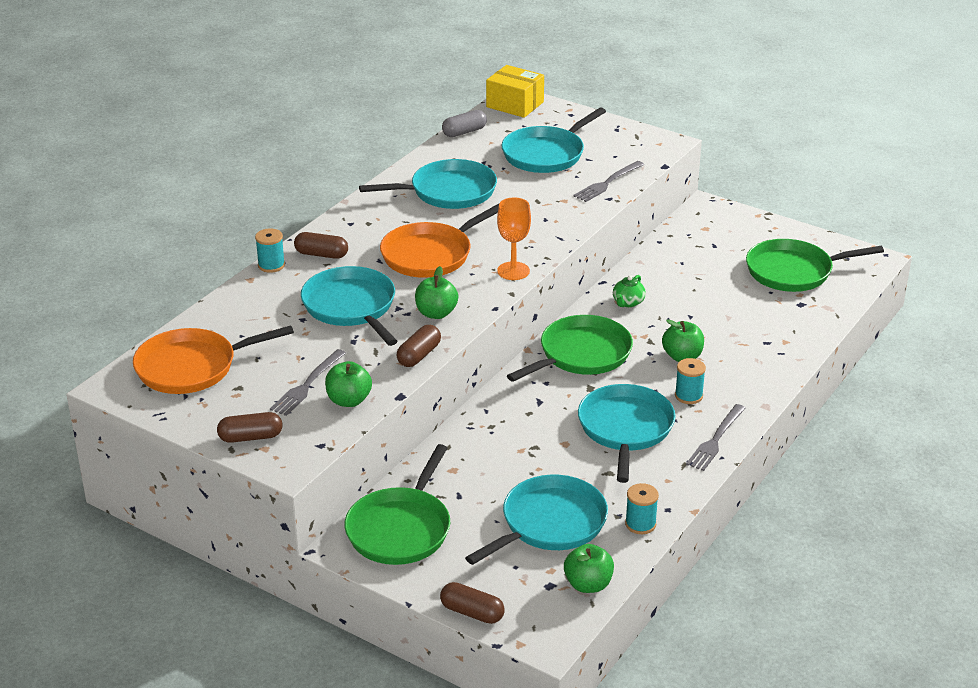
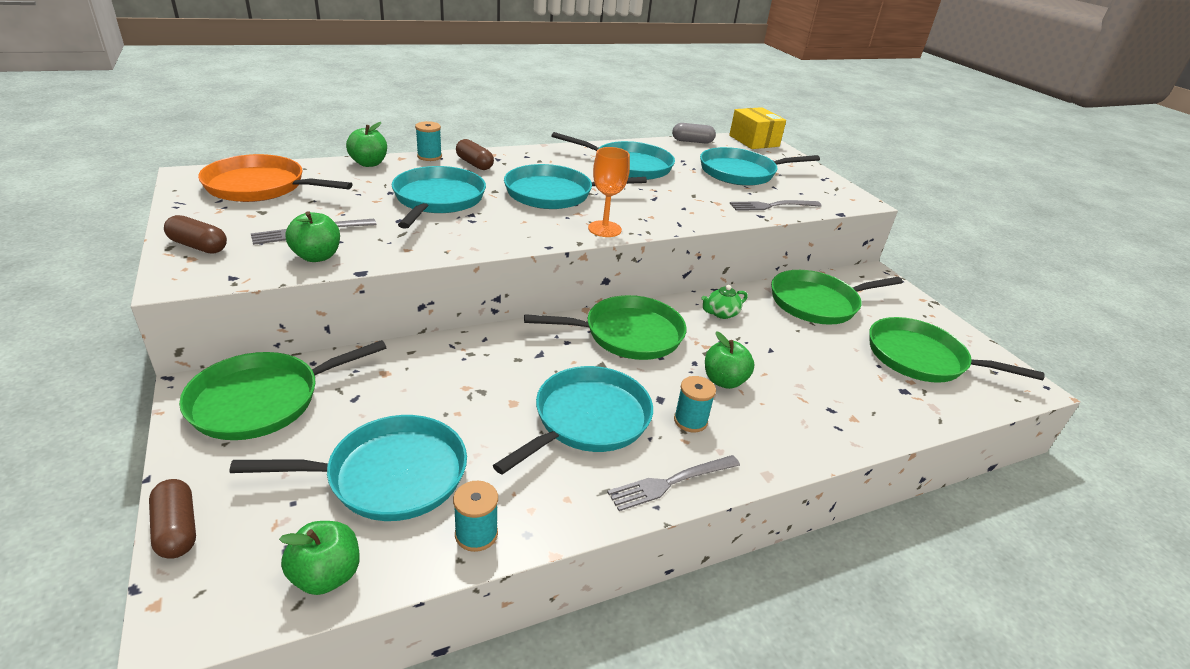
camera: 30 degrees right, 0 degrees up
orange pan [380,204,499,278] -> turquoise pan [504,164,647,209]
brown capsule [396,325,441,367] -> none
green apple [415,266,458,319] -> green apple moved to [346,122,387,167]
none -> green pan [771,270,903,325]

